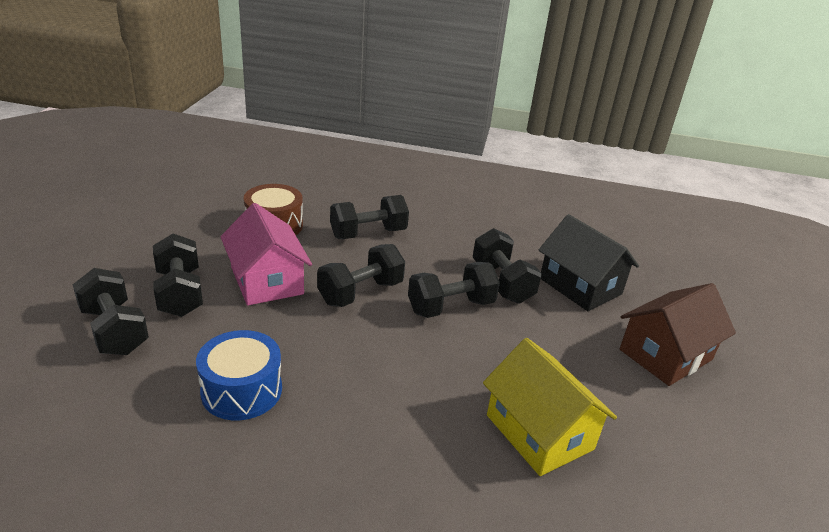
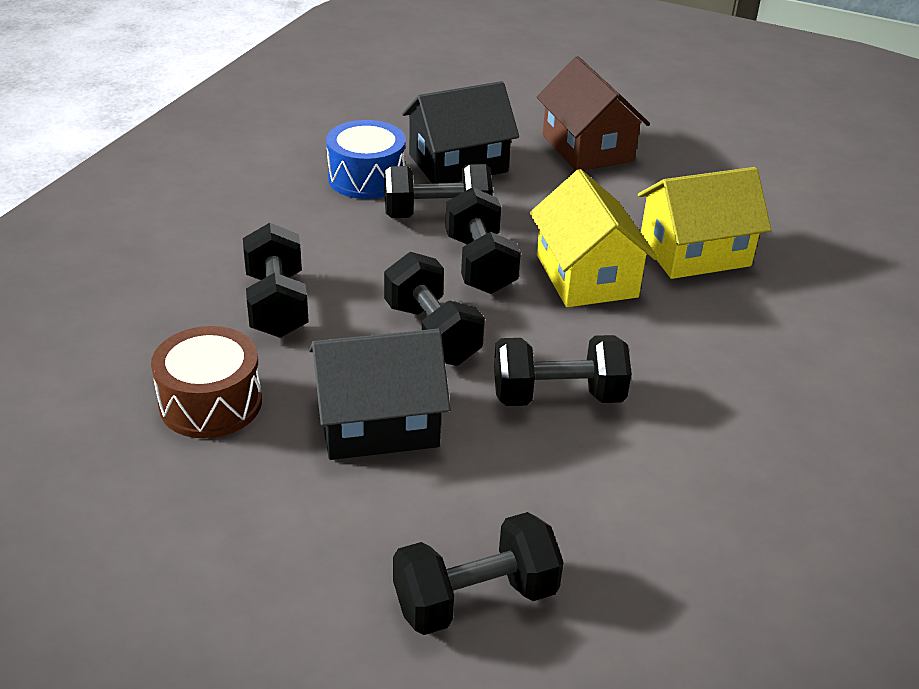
camera: 75 degrees left, 5 degrees up
black dumbbell [153,234,203,317] -> black dumbbell moved to [494,335,632,406]
blue drum [196,330,282,420] -> blue drum moved to [326,120,406,199]
pink house [220,203,312,306] -> black house [309,329,450,460]
none -> yellow house [530,169,658,307]

